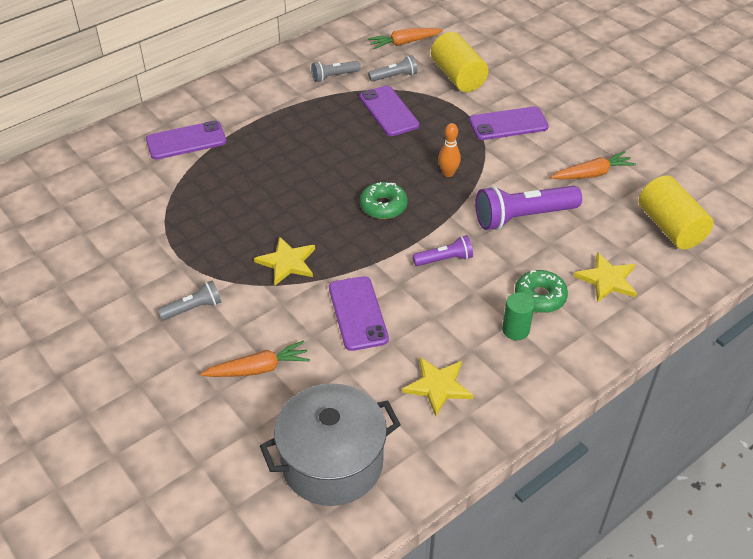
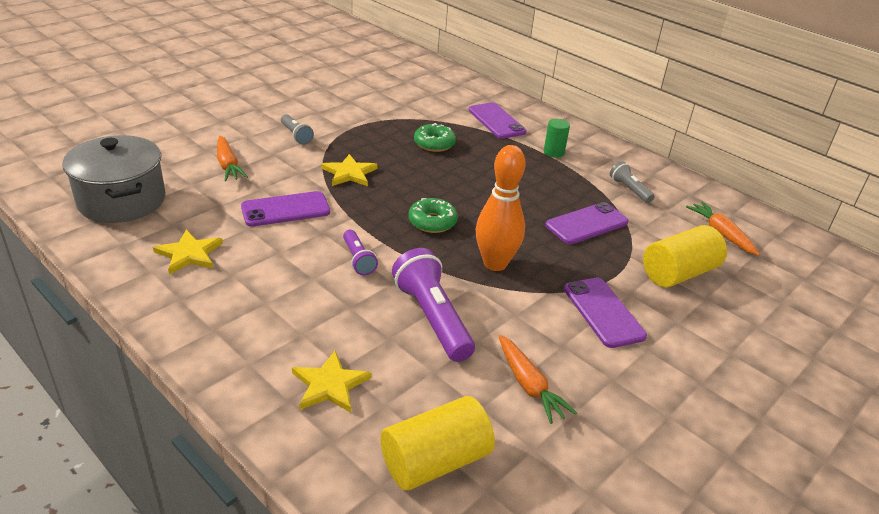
camera: 80 degrees right, 10 degrees down
grey flashlight [368,55,418,82] -> none
orange bowling pin [438,123,461,177] -> orange bowling pin [476,145,526,271], size x1.90
green cylinder [502,292,535,340] -> green cylinder moved to [544,119,570,158]
green donut [515,270,568,313] -> green donut moved to [414,123,456,152]

